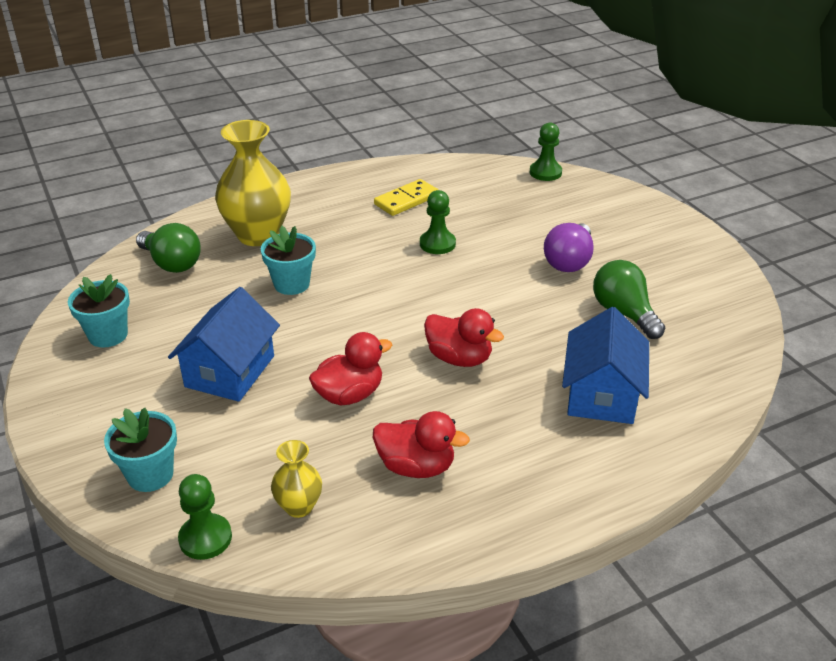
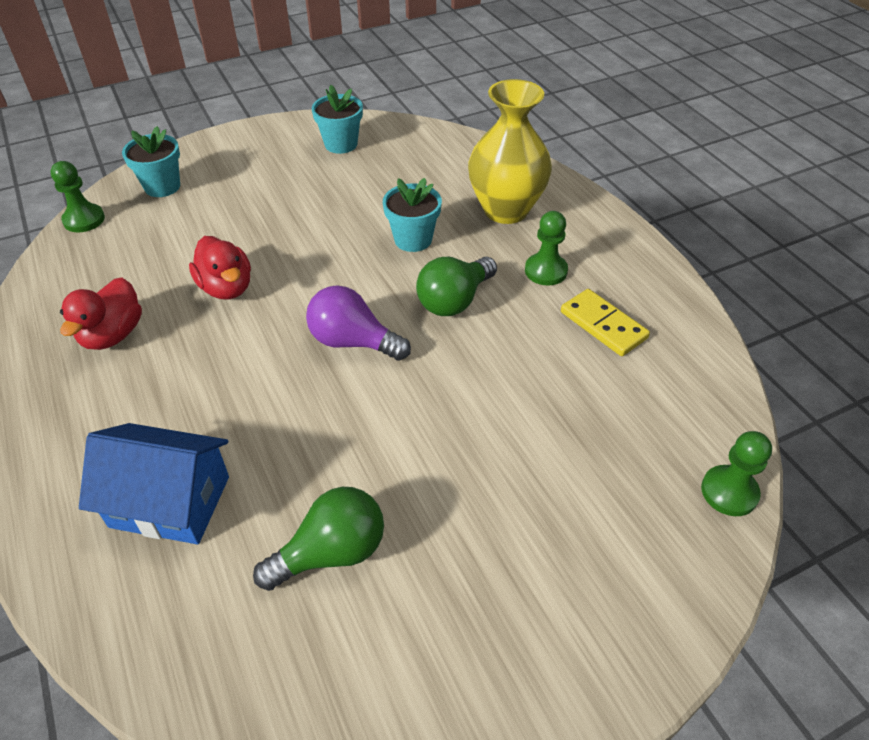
camera: 90 degrees right, 10 degrees up
green light bulb [136,223,201,273] -> green light bulb moved to [416,257,497,316]
blue house [168,287,280,402] -> none
yellow vase [271,440,322,518] -> none
green pawn [420,190,456,254] -> green pawn moved to [525,211,568,286]
red duck [424,308,504,367] -> none
purple light bulb [544,223,594,272] -> purple light bulb moved to [306,285,411,361]

